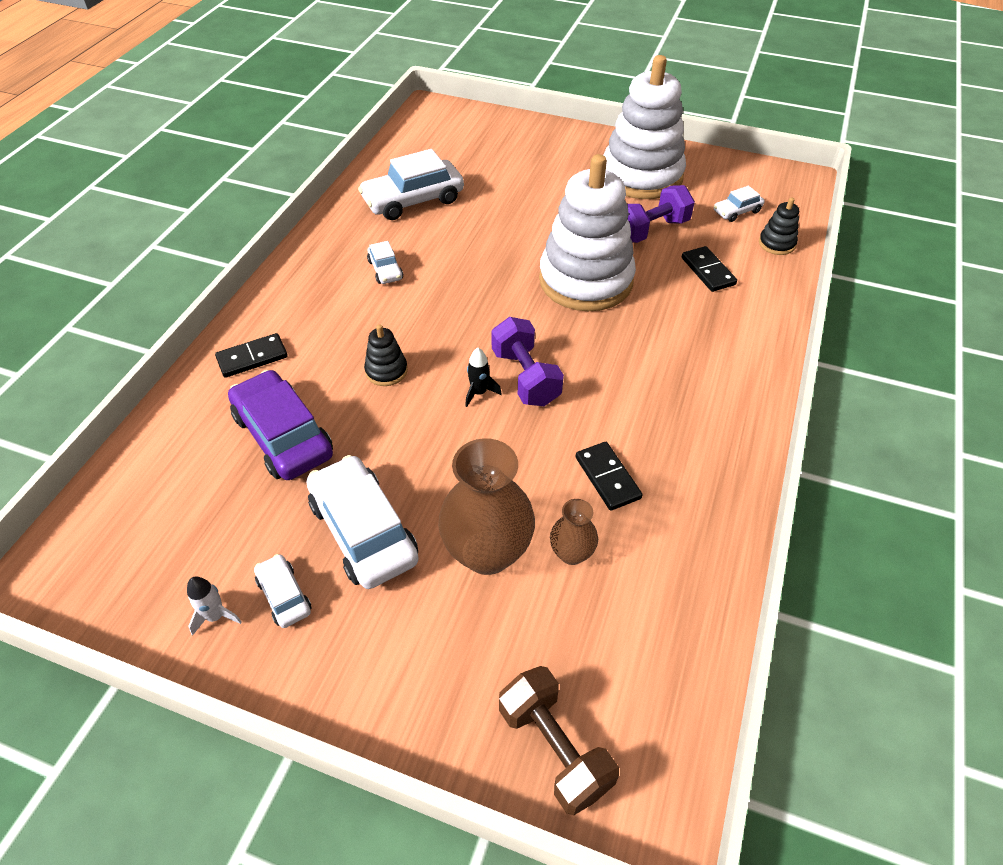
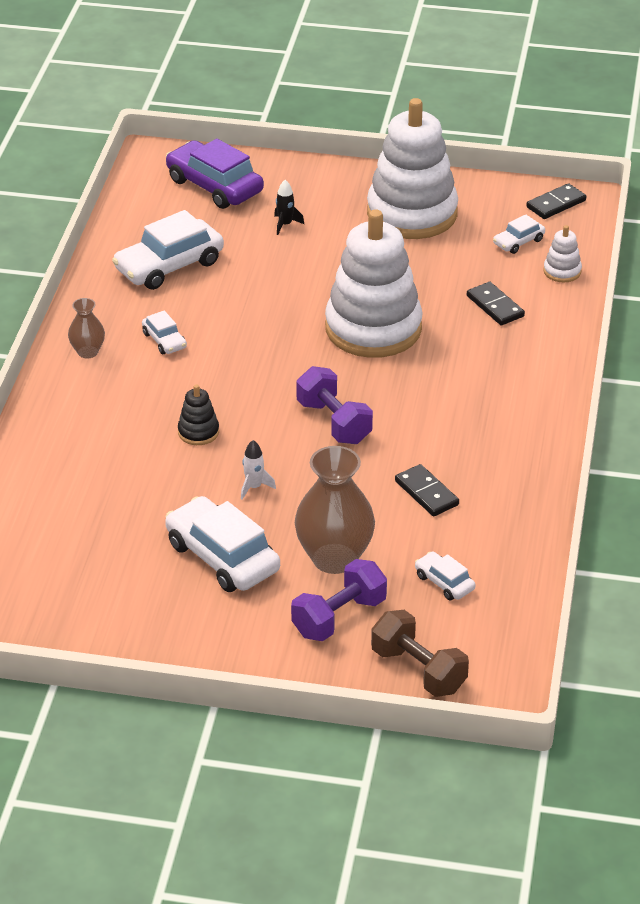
camera: 10 degrees left, 10 degrees down
white rocket [187,577,242,636] -> white rocket moved to [241,440,276,500]
black domino [215,333,288,378] -> black domino moved to [526,183,587,219]
purple car [228,370,333,480] -> purple car moved to [166,139,264,209]
white car [254,554,312,628] -> white car moved to [415,551,476,600]
black rocket [465,348,502,407] -> black rocket moved to [274,180,304,235]
brown vase [550,499,598,565] -> brown vase moved to [68,298,105,358]
purple dumbbell [627,185,695,243] -> purple dumbbell moved to [291,559,387,641]
black stacking toy [759,198,799,255] -> white stacking toy [543,225,582,283]

